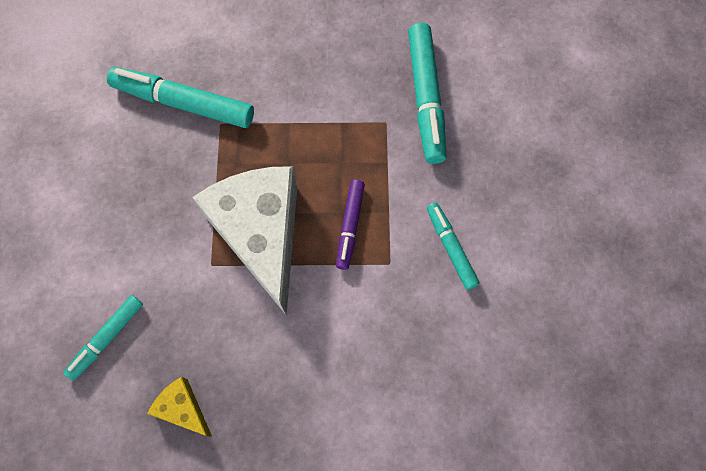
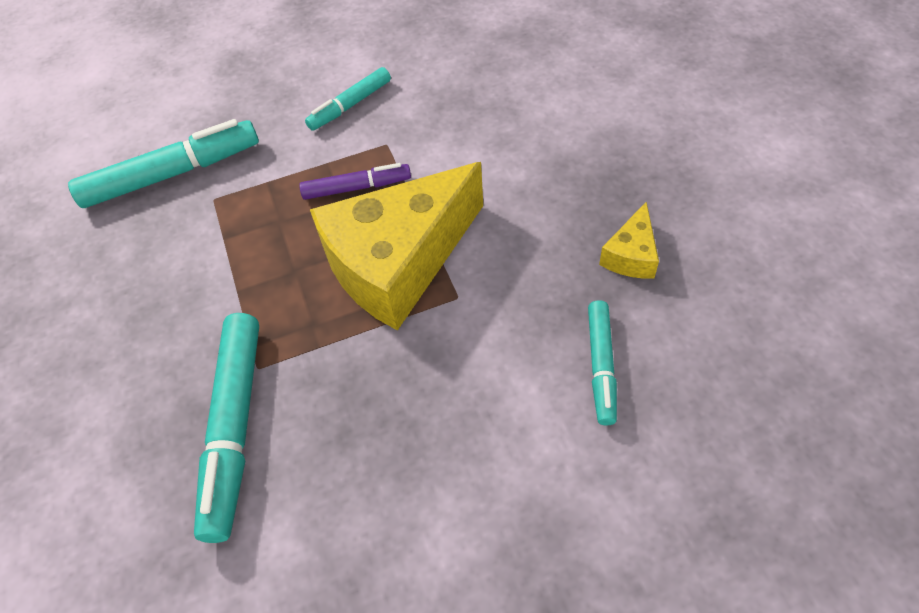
camera: 105 degrees left, 15 degrees down
turquoise marker [63,295,143,381] -> turquoise marker turned 75 degrees clockwise [588,300,617,426]
white cheese [192,166,297,316] -> yellow cheese [310,162,483,331]

